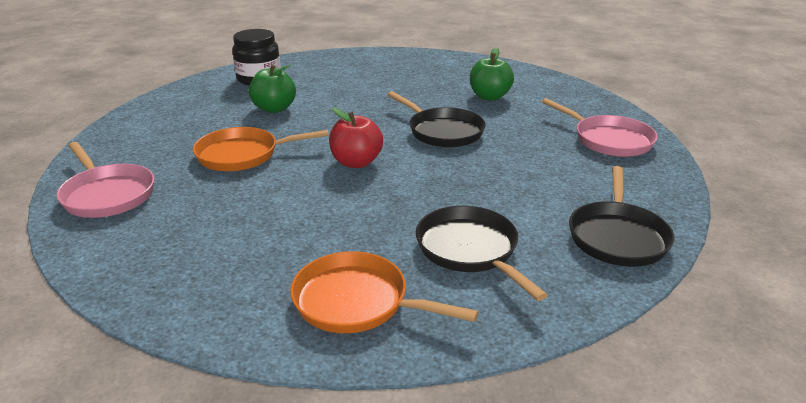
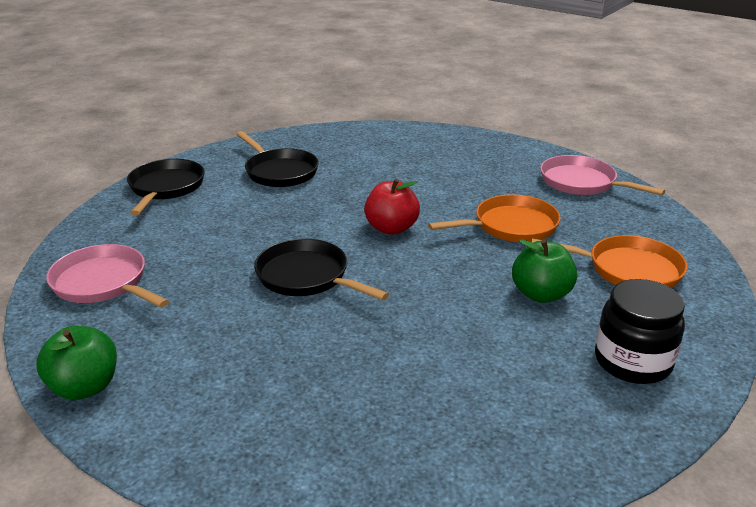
camera: 170 degrees right, 0 degrees up
orange pan [290,251,478,333] -> orange pan moved to [531,235,687,288]
green apple [470,47,514,101] -> green apple moved to [36,326,117,400]

